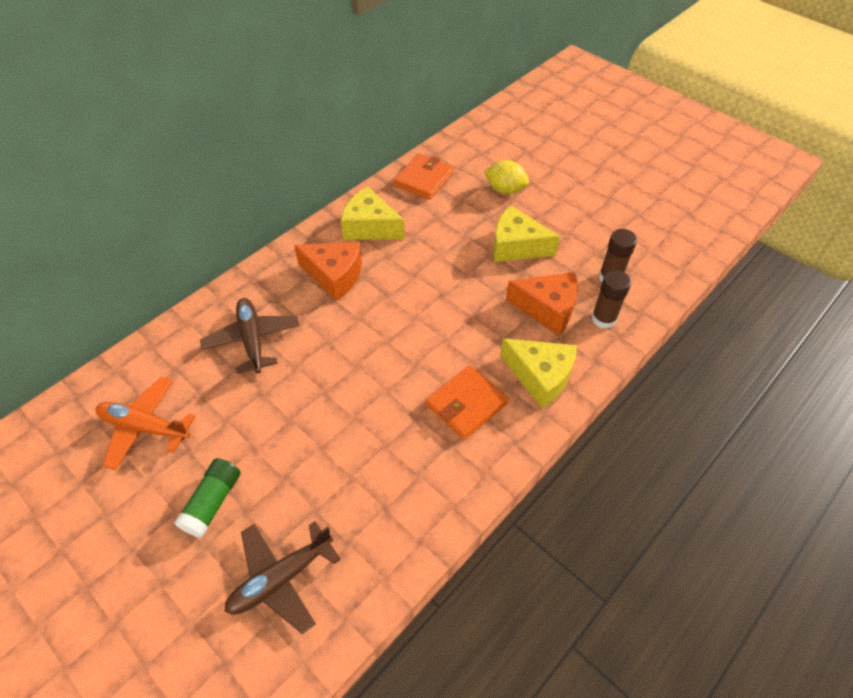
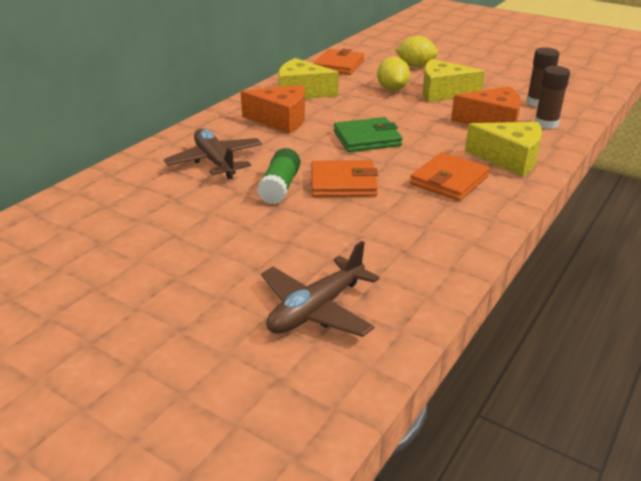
camera: 10 degrees left, 20 degrees down
orange plane [96,377,195,470] -> none
green glue stick [174,458,240,538] -> green glue stick moved to [257,148,300,204]
none -> orange wallet [311,160,378,197]
none -> green wallet [334,117,403,152]
none -> yellow lemon [377,57,410,91]

